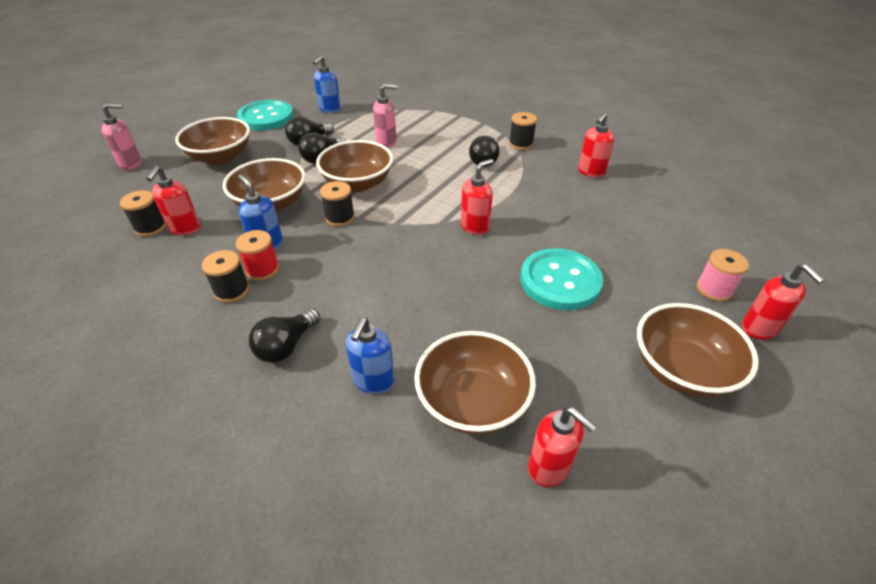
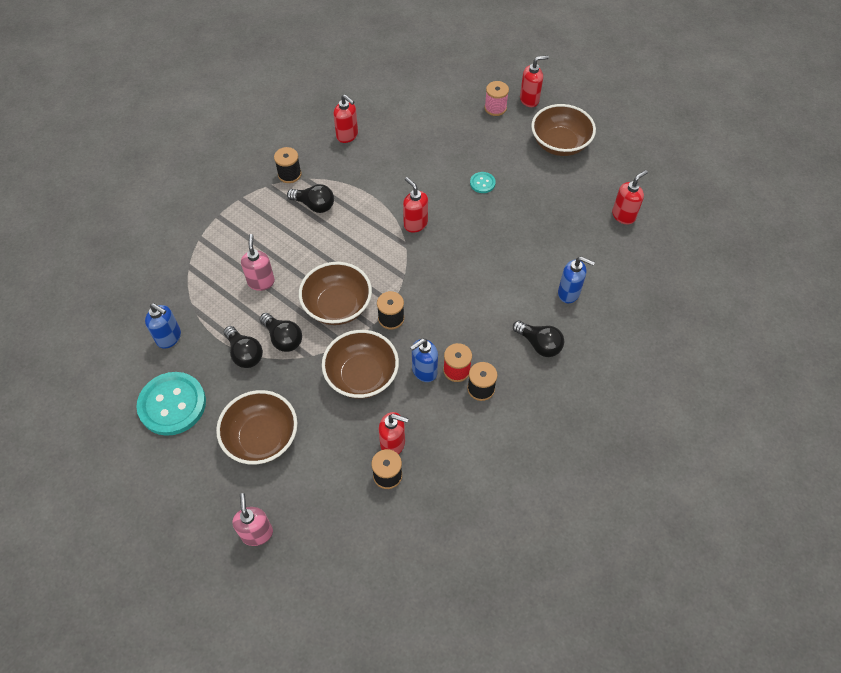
camera: 85 degrees left, 15 degrees up
brown bowl [414,331,536,435] -> none
turquoise button [520,248,603,310] -> turquoise button [470,172,496,193], size x0.45

